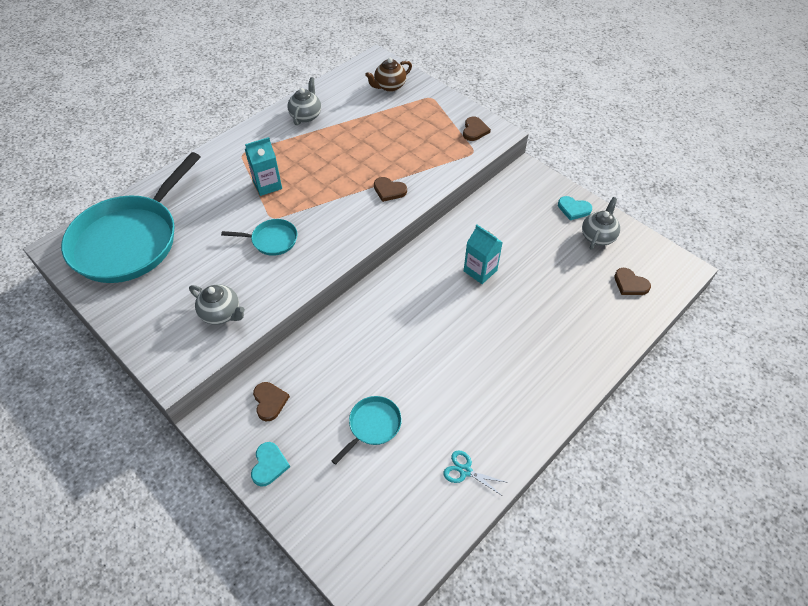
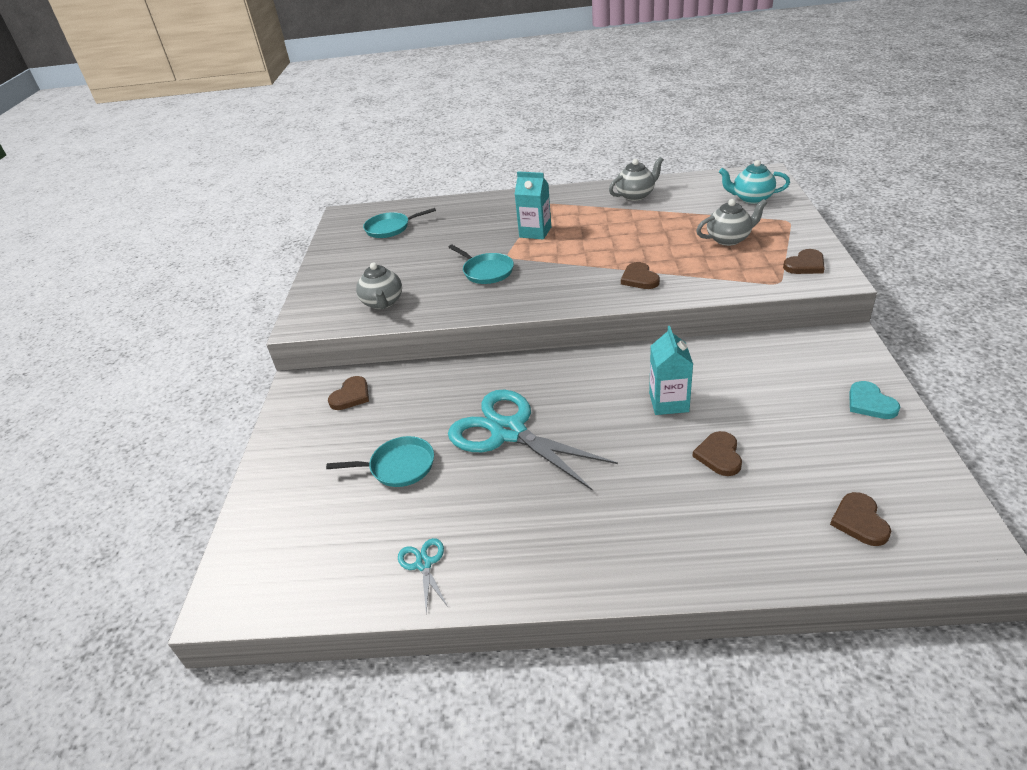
camera: 50 degrees right, 15 degrees down
turquoise pan [61,152,200,283] -> turquoise pan [363,208,436,238], size x0.43
turquoise heart [251,442,290,487] -> none
brown teapot [365,58,412,92] -> turquoise teapot [719,160,790,204]
grey teapot [582,197,620,250] -> grey teapot moved to [696,199,767,246]
none -> turquoise scissors [448,390,618,491]
none -> brown heart [692,431,742,476]

